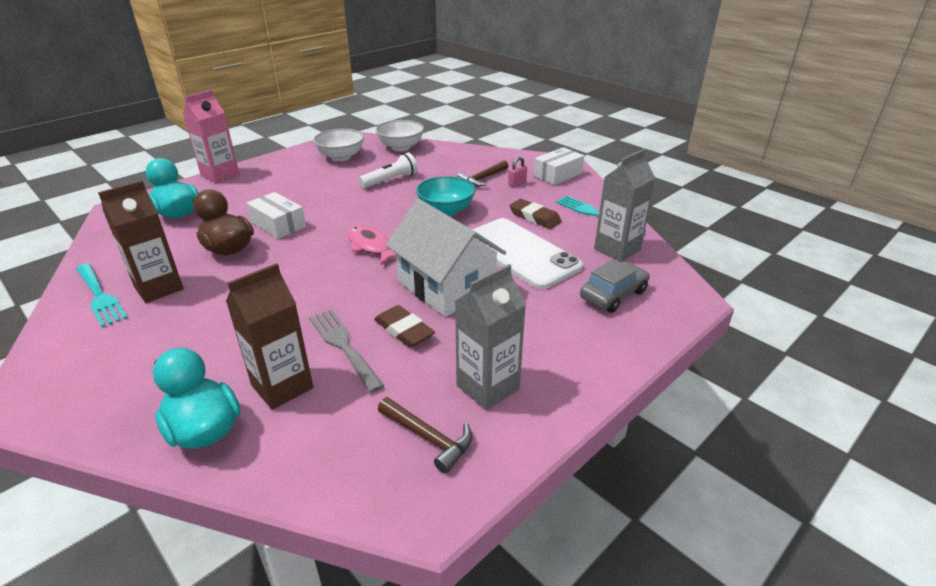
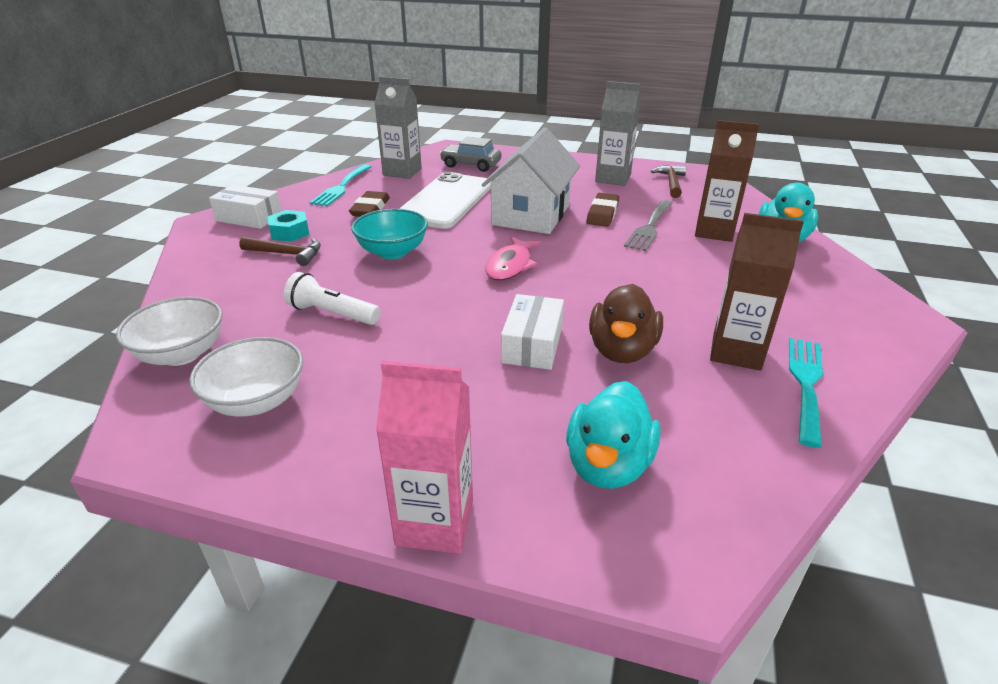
camera: 120 degrees left, 0 degrees up
pink padlock [508,157,527,187] -> turquoise nut [268,210,310,242]

